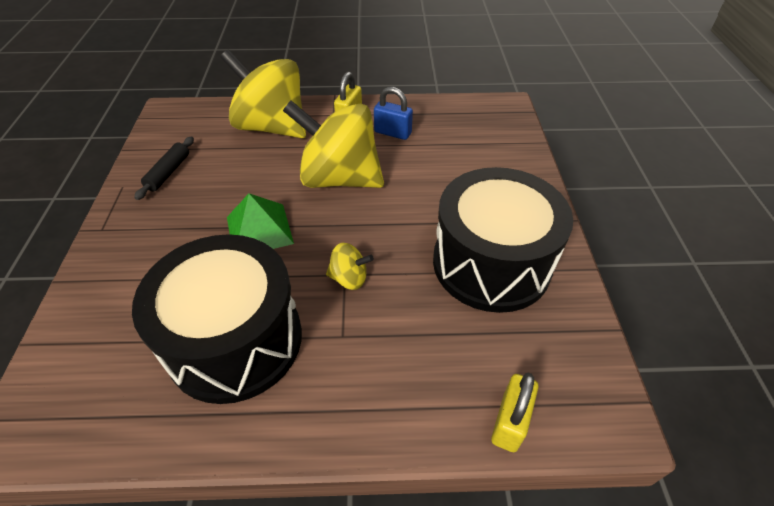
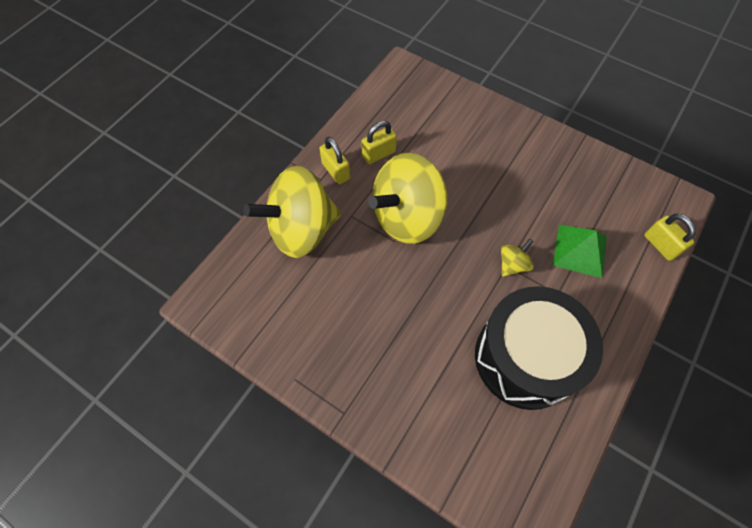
camera: 55 degrees left, 15 degrees up
black rolling pin [134,136,194,200] -> none
green pyramid [227,193,294,249] -> green pyramid moved to [553,225,607,278]
blue padlock [374,87,413,140] -> yellow padlock [361,121,397,164]
black drum [433,167,573,313] -> none

